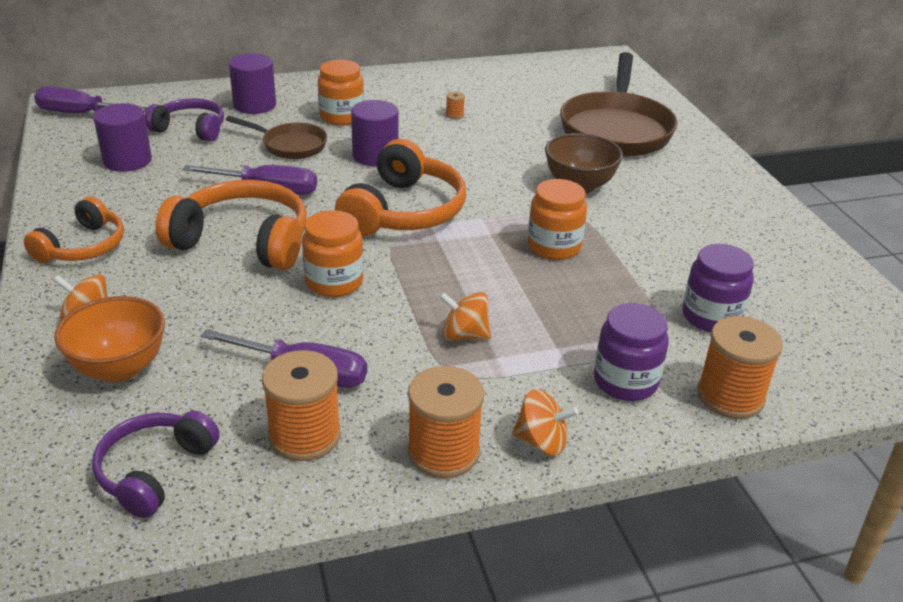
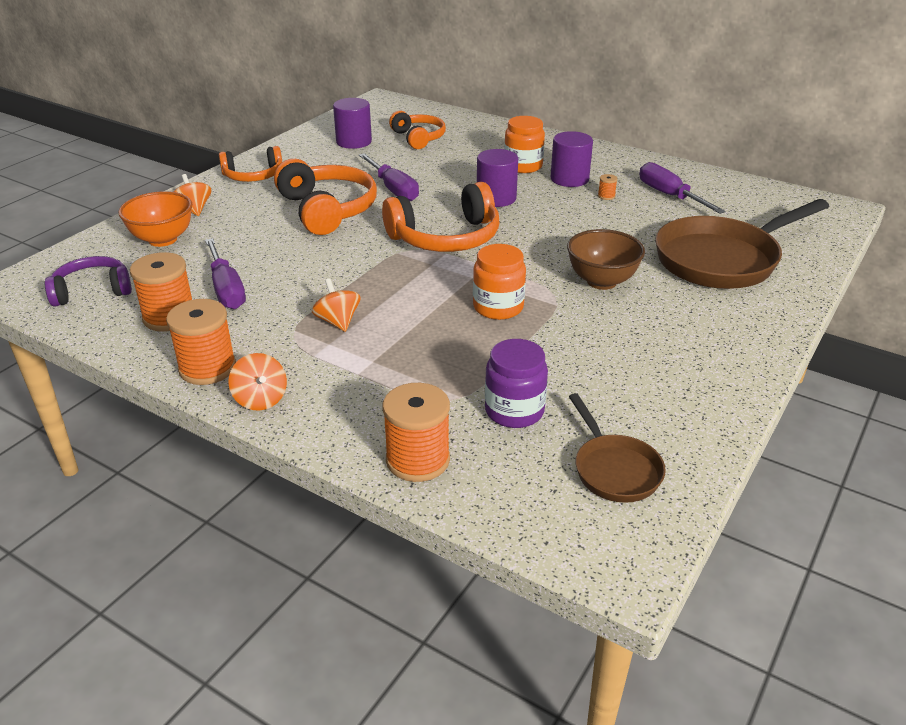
camera: 50 degrees right, 0 degrees up
purple screwdriver [34,86,147,113] -> purple screwdriver moved to [639,162,726,214]
purple headphones [145,98,224,142] -> orange headphones [389,111,446,149]
brown pan [226,116,327,159] -> brown pan moved to [569,393,666,503]
purple cylinder [229,53,276,114] -> purple cylinder moved to [551,131,593,187]
orange jar [302,210,363,297] -> none
purple jar [594,303,669,401] -> none

